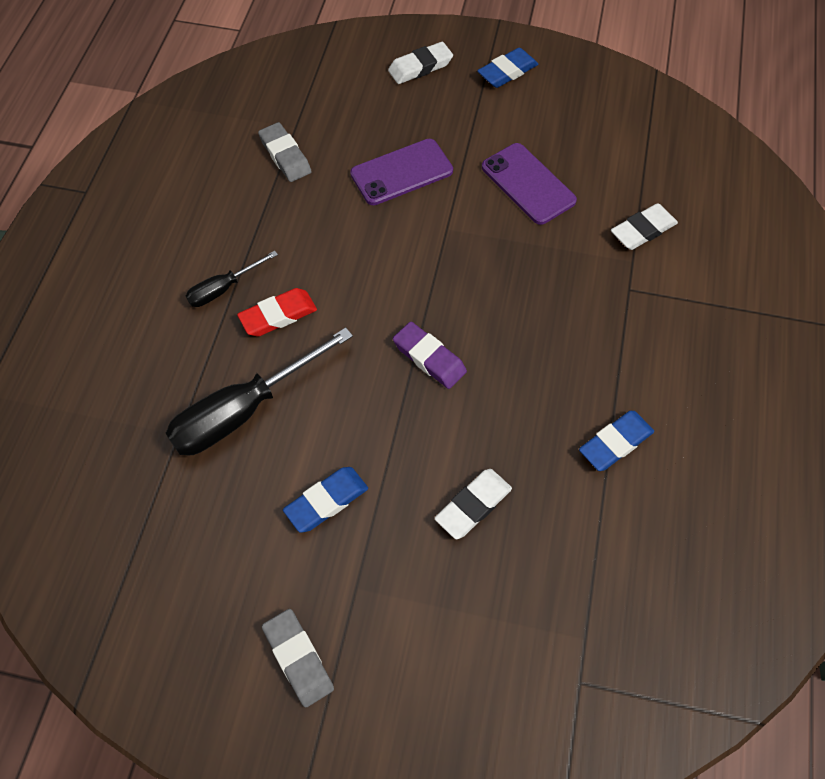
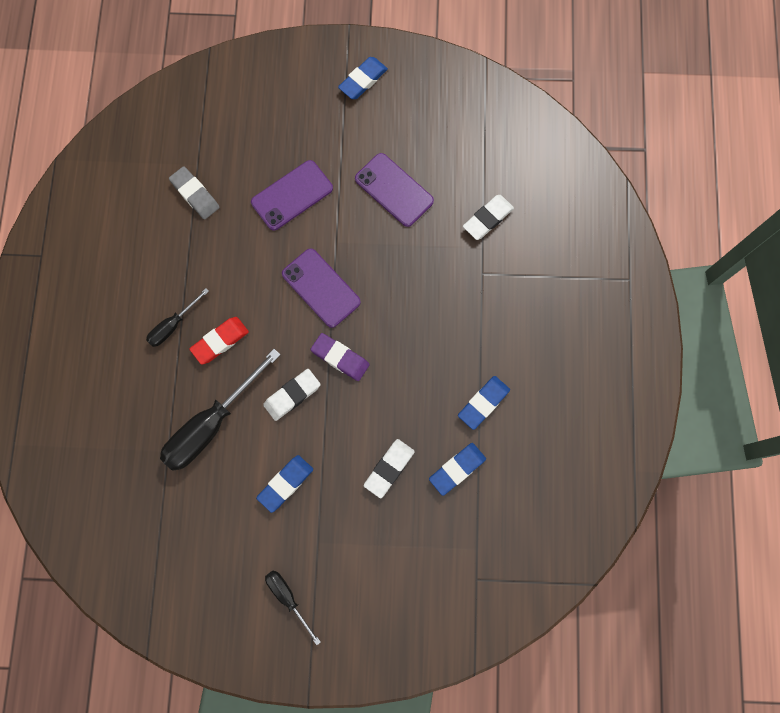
camera: 10 degrees left, 15 degrees up
grey eraser [262,609,334,707] -> black screwdriver [265,570,321,645]
white eraser [388,42,453,84] -> white eraser moved to [263,369,321,421]
none -> purple phone [282,248,361,328]
none -> blue eraser [429,443,486,496]

